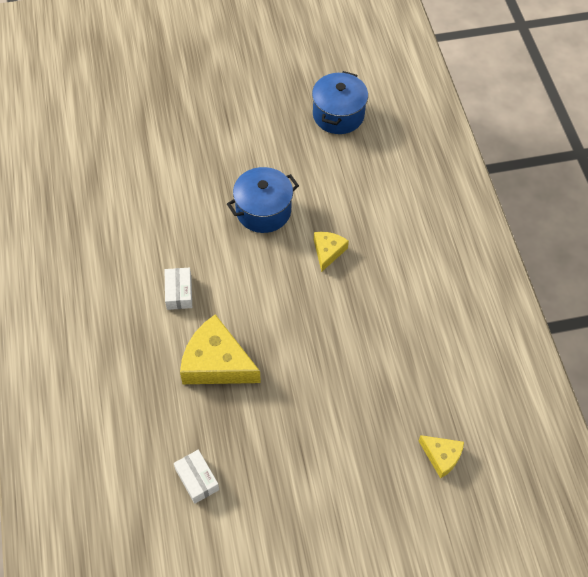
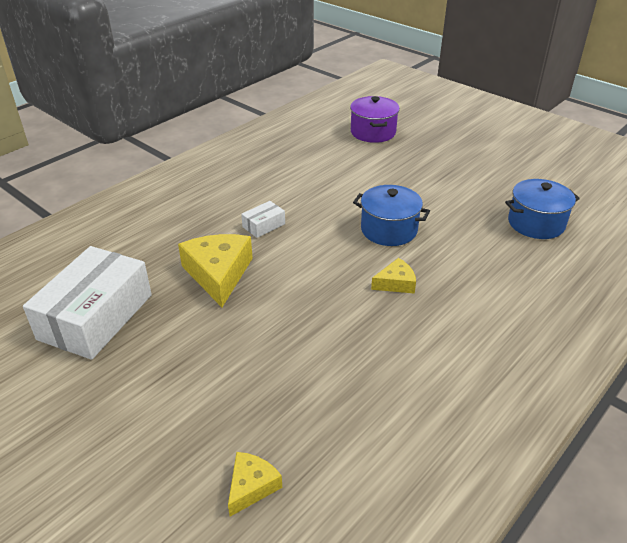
camera: 55 degrees right, 20 degrees down
white box [174,450,219,504] -> white box [23,246,152,360], size x2.32
yellow cheese [419,435,464,479] -> yellow cheese turned 150 degrees counterclockwise [228,452,282,517]
none -> purple pot [350,96,400,143]

